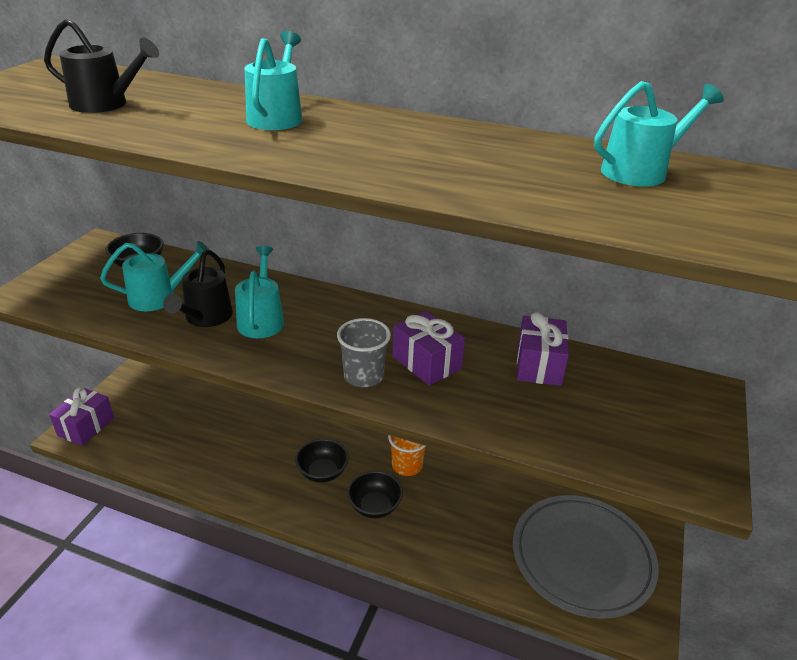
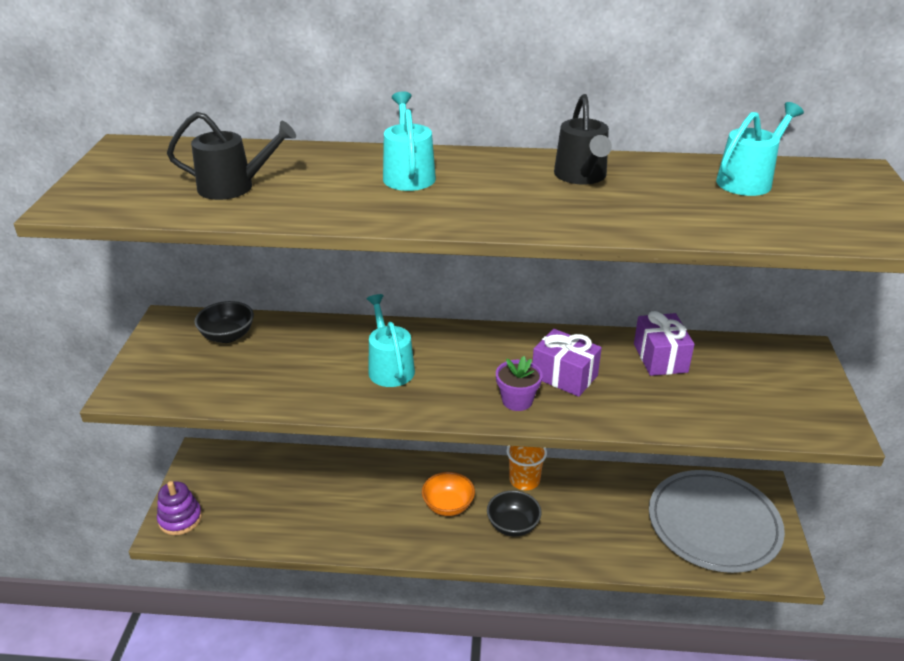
camera: 15 degrees left, 0 degrees up
purple gift [49,387,114,446] -> purple stacking toy [157,481,202,535]
turquoise watering can [100,241,209,311] -> none
black watering can [163,250,233,327] -> black watering can moved to [554,94,612,185]
black bowl [295,439,349,482] -> orange bowl [422,472,475,516]
grey cup [337,318,391,387] -> purple flower pot [496,356,543,411]

